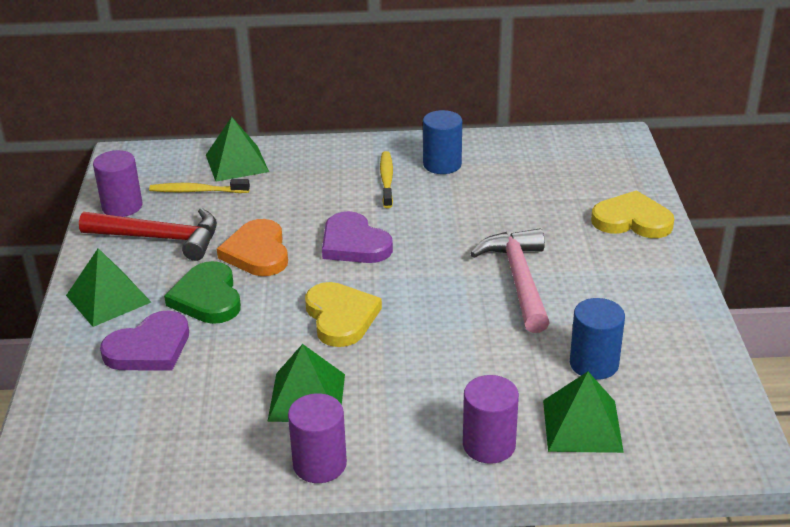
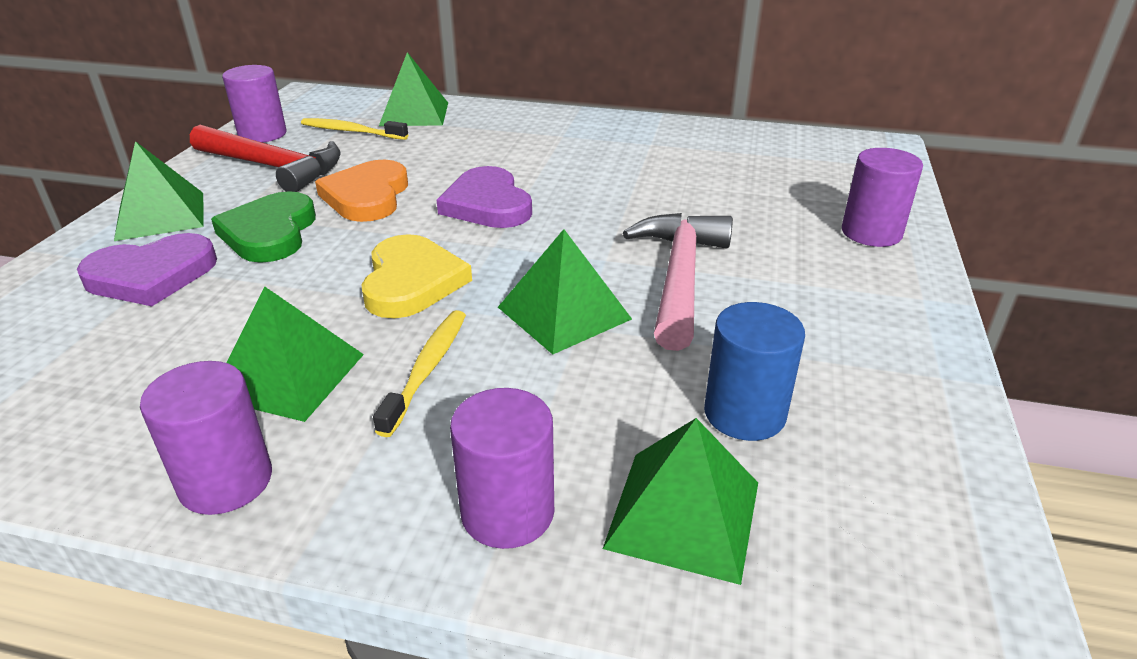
camera: 15 degrees right, 0 degrees up
yellow toothbrush [380,151,393,208] -> yellow toothbrush moved to [373,310,466,437]
blue cylinder [423,110,462,174] -> none
yellow heart [591,190,674,238] -> purple cylinder [842,148,923,247]
none -> green pyramid [498,229,632,354]

